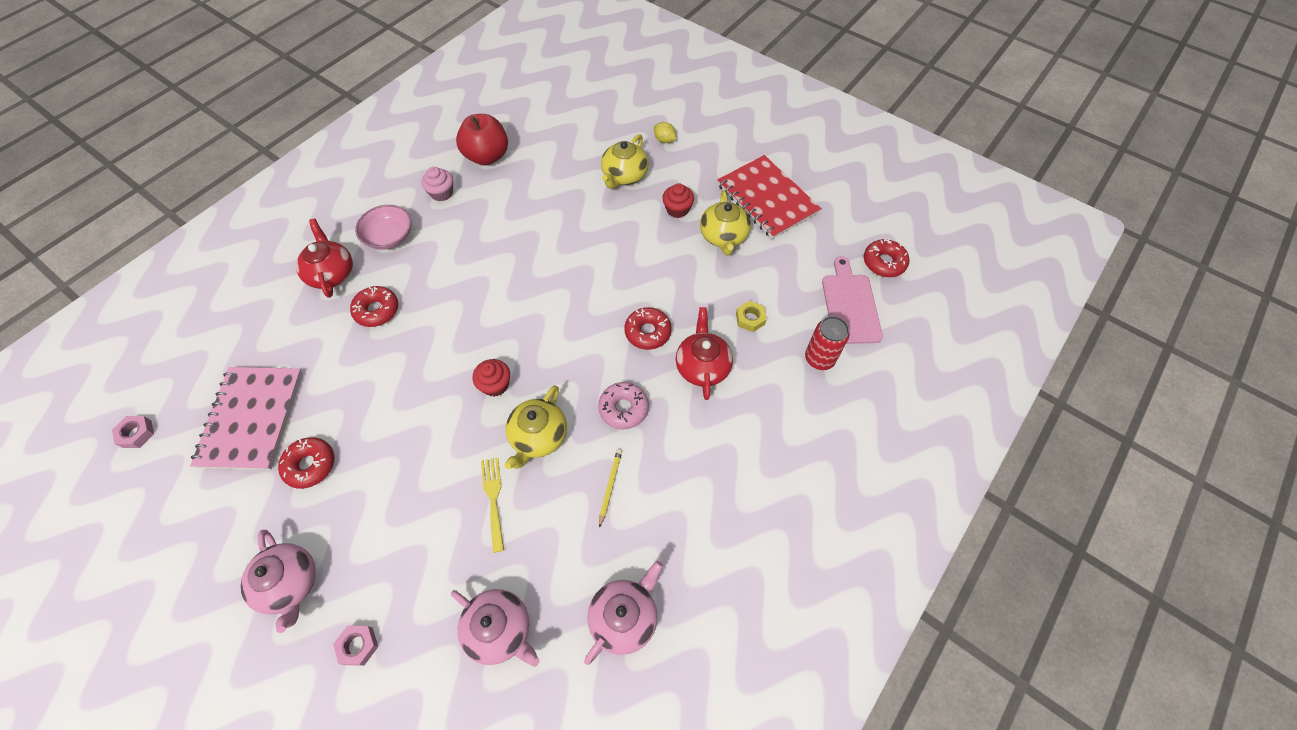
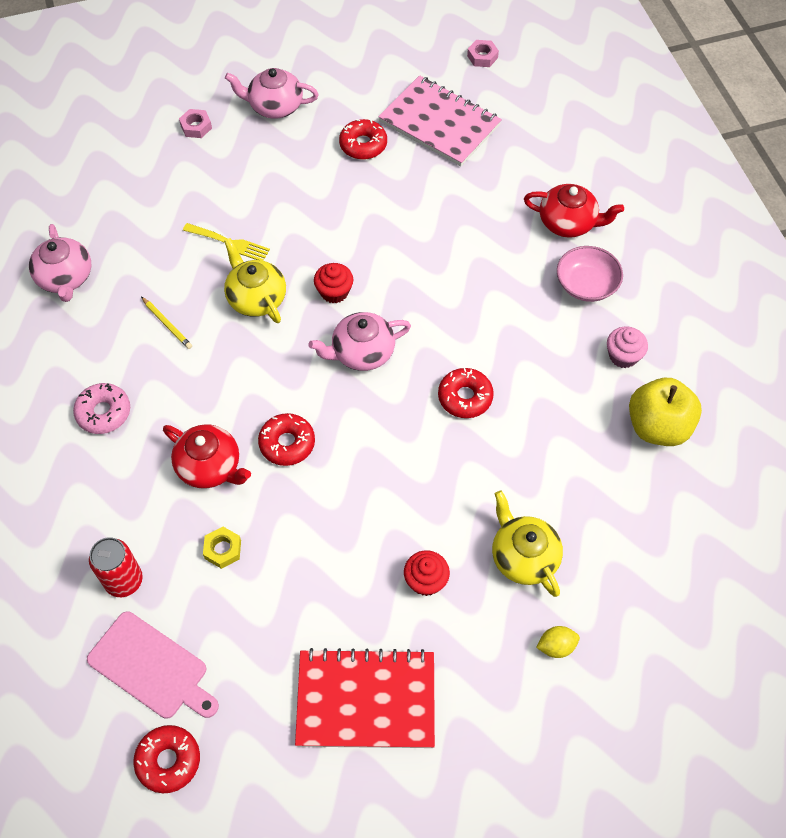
camera: 125 degrees right, 0 degrees up
red donut [350,286,398,327] -> red donut moved to [438,368,494,418]
pink teapot [451,589,540,667] -> pink teapot moved to [309,312,411,371]
red apple [456,114,508,165] -> yellow apple [629,378,702,446]
pink donut [598,382,649,429] -> pink donut moved to [73,383,130,434]
yellow teapot [700,191,751,256] -> none

